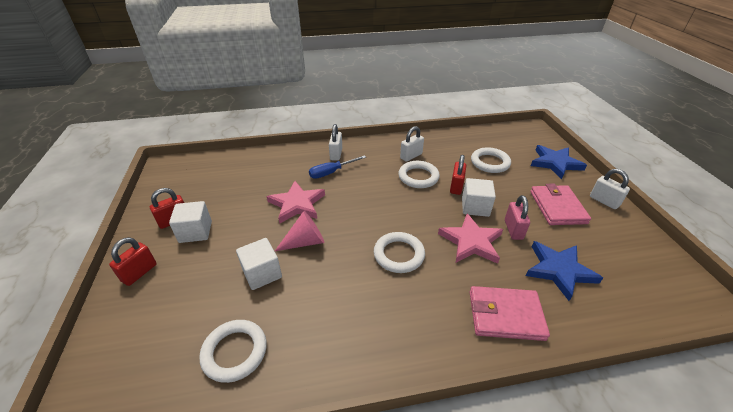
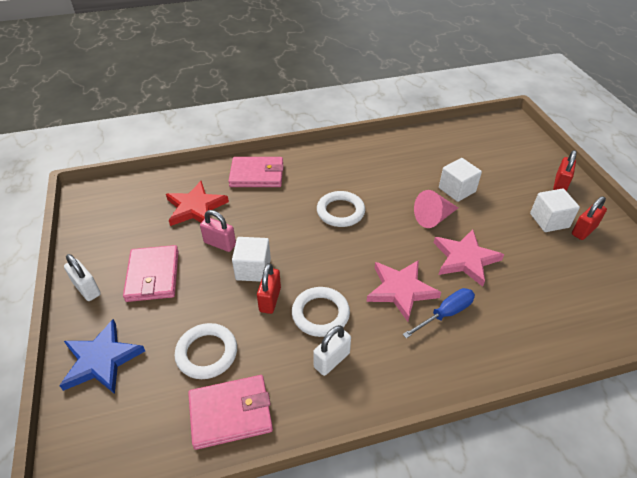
camera: 175 degrees right, 5 degrees up
white ring [199,320,267,383] -> none
white padlock [329,124,342,161] -> none
pink star [438,213,503,264] -> pink star moved to [366,260,441,322]
pink padlock [505,195,530,240] -> pink padlock turned 60 degrees counterclockwise [200,210,236,252]
blue star [526,241,603,301] -> red star [166,181,229,226]
none -> pink wallet [188,375,273,450]

